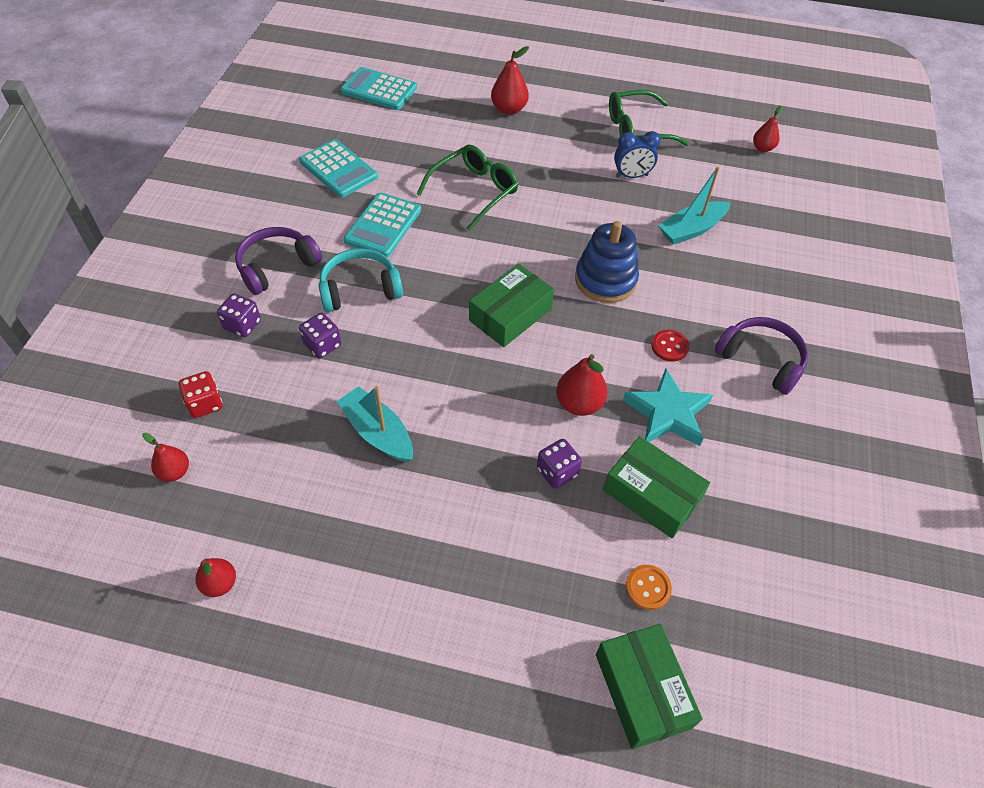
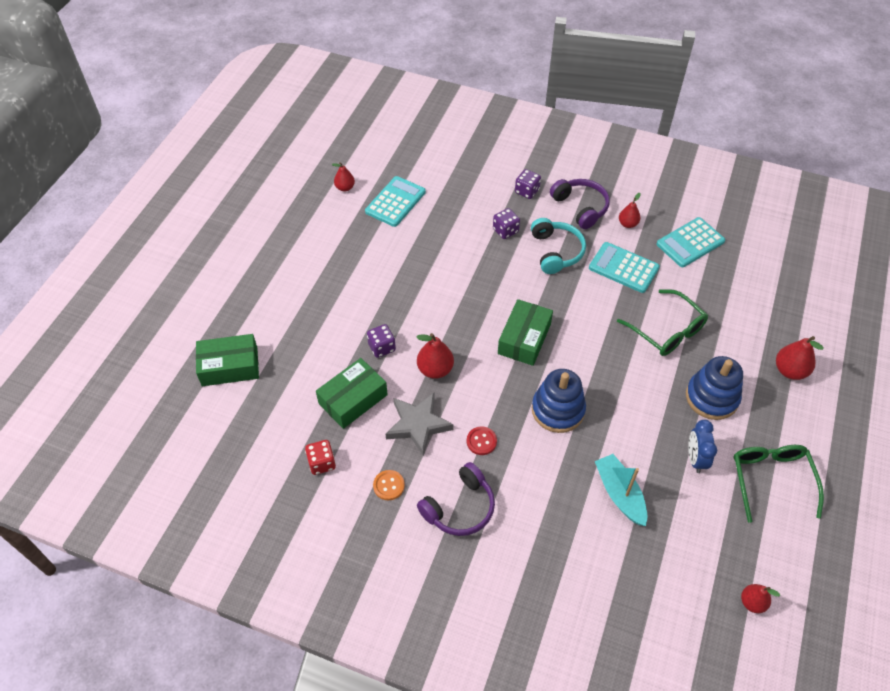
camera: 100 degrees right, 0 degrees up
red pear [142,433,189,482] -> red pear moved to [619,193,641,228]
red dice [179,371,222,418] -> red dice moved to [305,440,336,475]
turquoise boat [337,386,413,462] -> none
turquoise calculator [341,67,417,110] -> turquoise calculator moved to [365,176,426,227]
green box [469,264,554,347] -> green box turned 60 degrees clockwise [498,299,553,366]
turquoise star [623,368,713,446] -> grey star [386,393,454,456]
orange button [626,565,672,610] -> orange button moved to [373,470,405,500]
none -> blue stacking toy [686,356,743,420]

